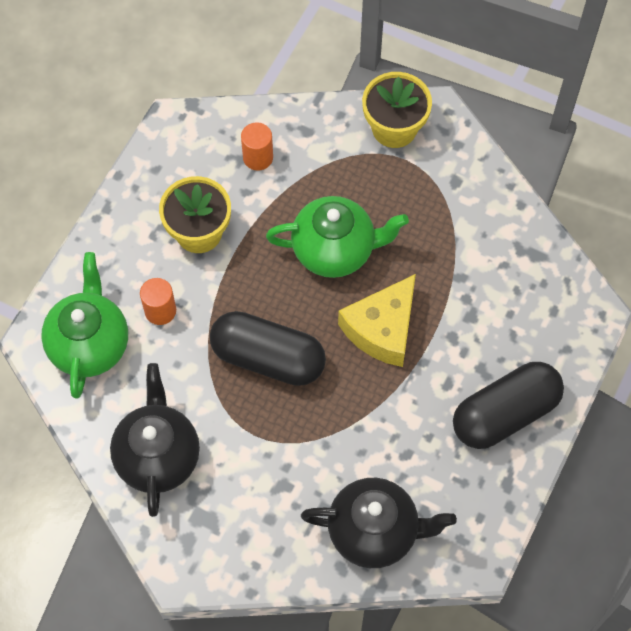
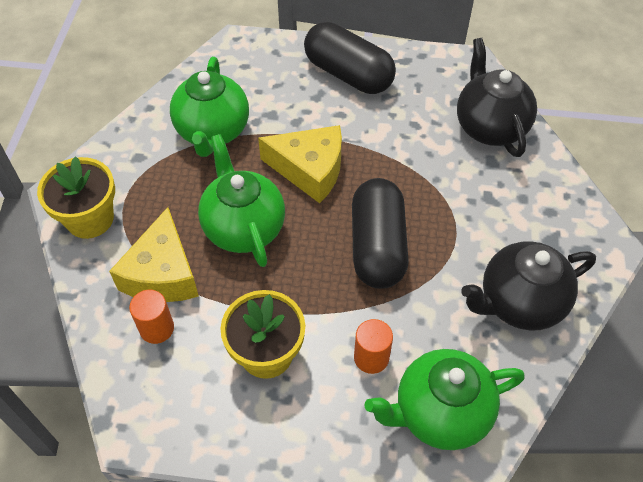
camera: 110 degrees left, 10 degrees down
none -> yellow cheese [109,207,199,302]
none -> green teapot [170,57,249,157]

